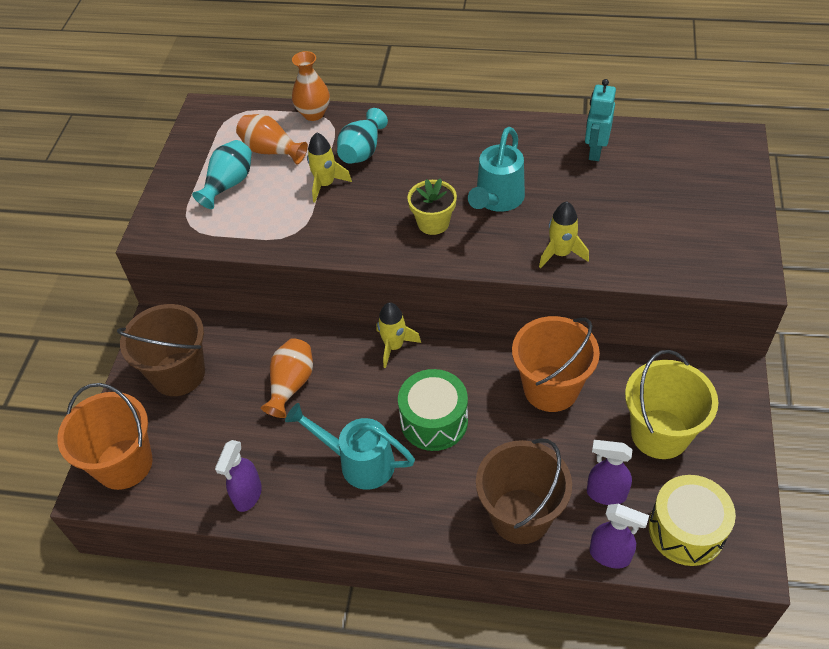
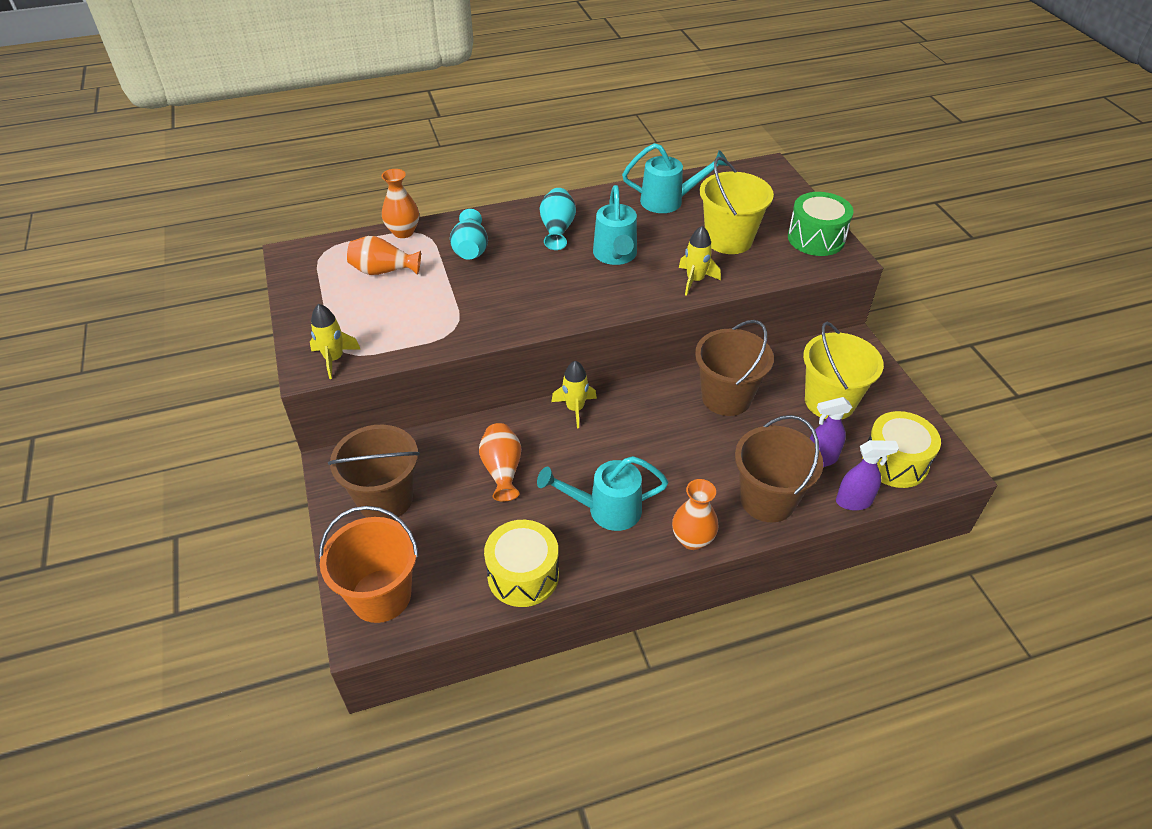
camera: 30 degrees left, 5 degrees down
turquoise vase [192,140,252,209] -> turquoise vase moved to [540,188,576,250]
purple spray bottle [215,440,262,512] -> yellow drum [484,520,559,607]
yellow rocket [307,132,352,203] -> yellow rocket moved to [310,304,360,379]
green drum [398,369,468,451] -> green drum moved to [788,192,854,256]
yellow flower pot [407,178,457,235] -> none
orange bucket [512,316,600,412] -> brown bucket [695,320,774,416]
turquoise robot [585,79,616,161] -> turquoise watering can [622,143,728,213]
none -> orange vase [672,479,719,550]
none -> yellow bucket [700,157,774,254]

